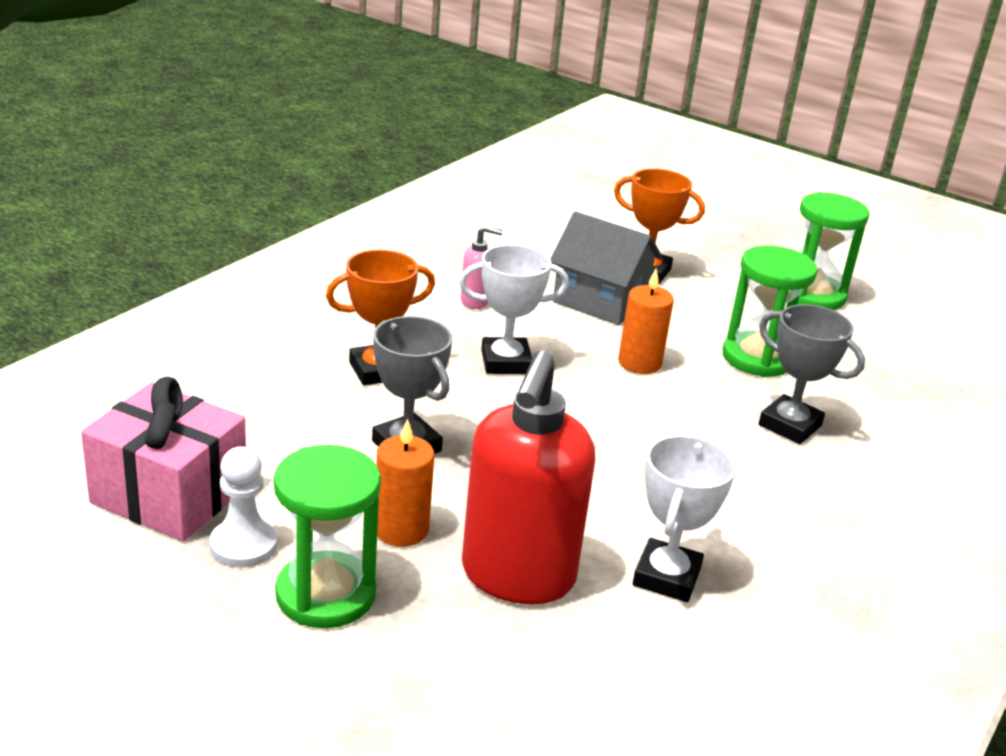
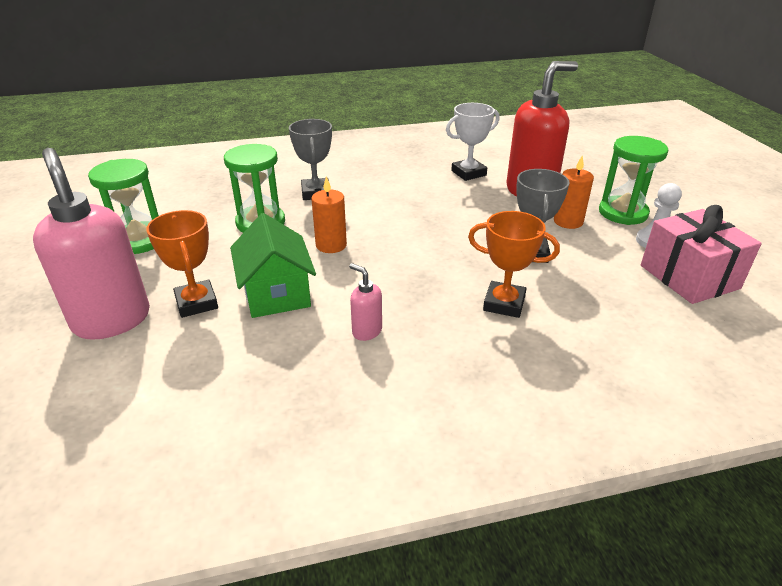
camera: 135 degrees left, 5 degrees up
white trophy [459,245,569,374] -> none
grey house [550,211,662,325] -> green house [230,213,316,318]
none -> pink soap dispenser [33,148,150,340]

